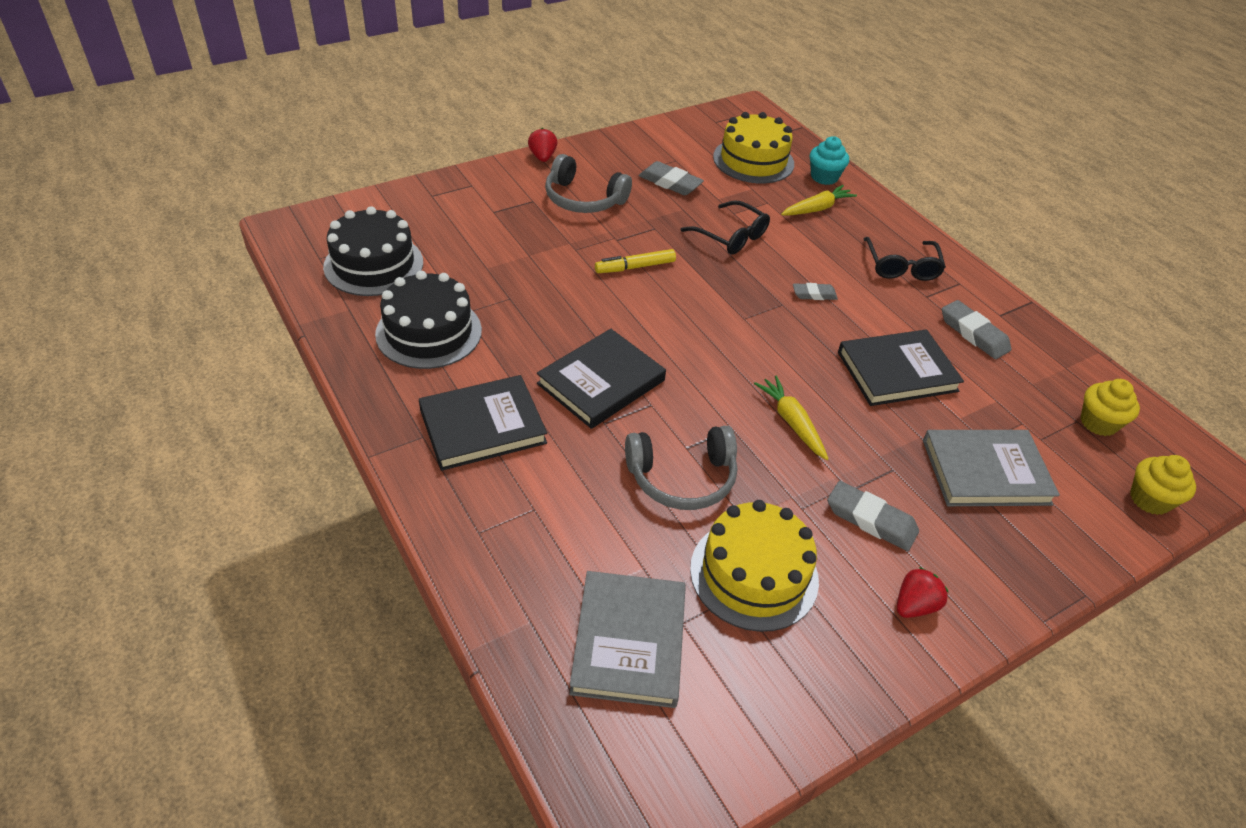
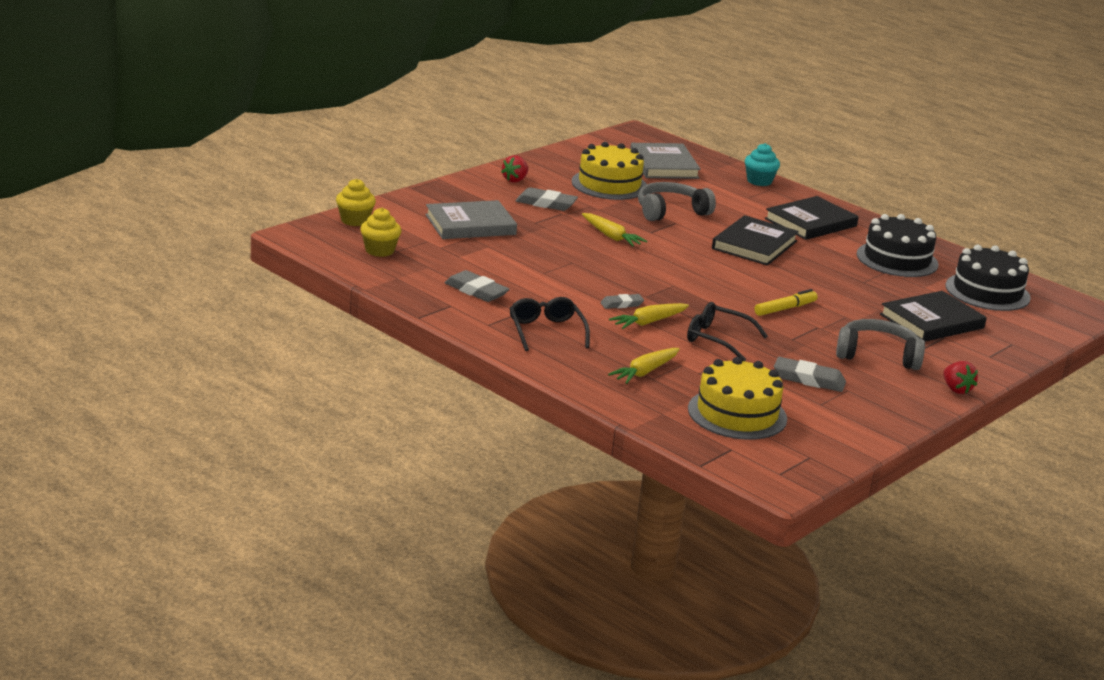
camera: 165 degrees right, 20 degrees down
turquoise cupcake [810,136,849,185] -> turquoise cupcake moved to [745,143,780,186]
black book [838,330,964,406] -> black book moved to [880,291,987,342]
none -> yellow carrot [609,303,689,329]

